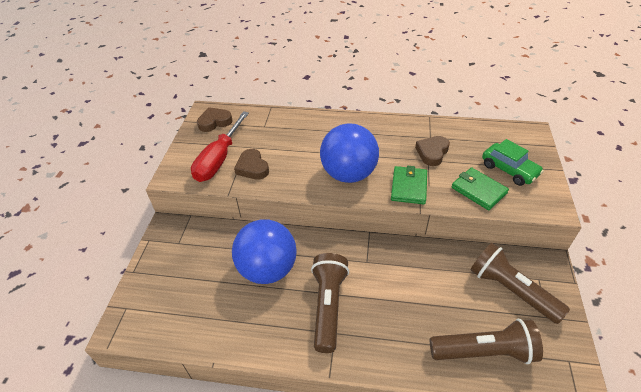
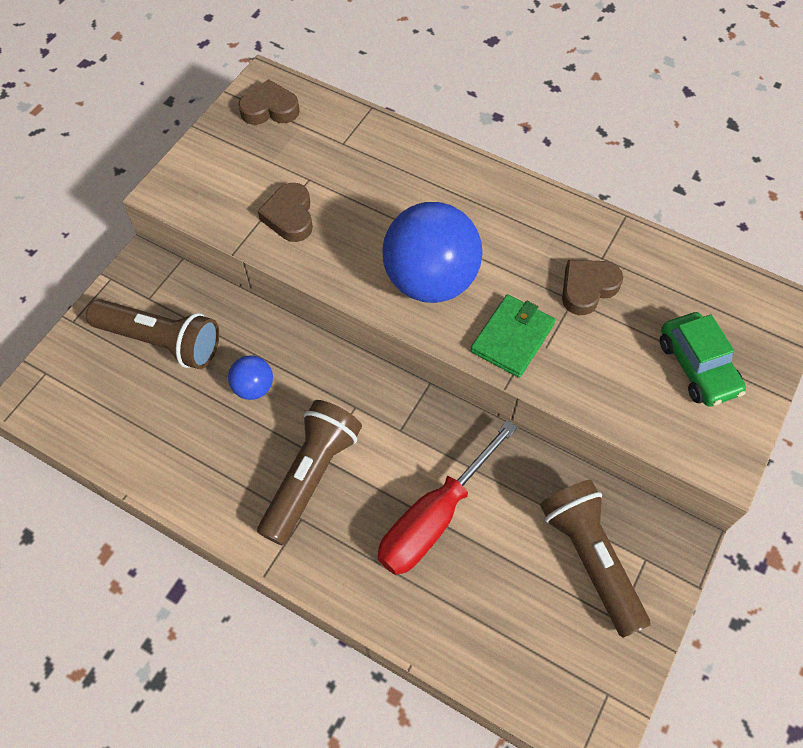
camera: 20 degrees right, 15 degrees up
red screwdriver [191,111,249,182] -> red screwdriver moved to [378,420,518,575]
blue ball [232,219,297,284] -> blue ball [228,355,273,400], size x0.46
brown flashlight [430,319,543,364] -> brown flashlight moved to [86,299,219,369]
green wallet [451,167,509,210] -> none

